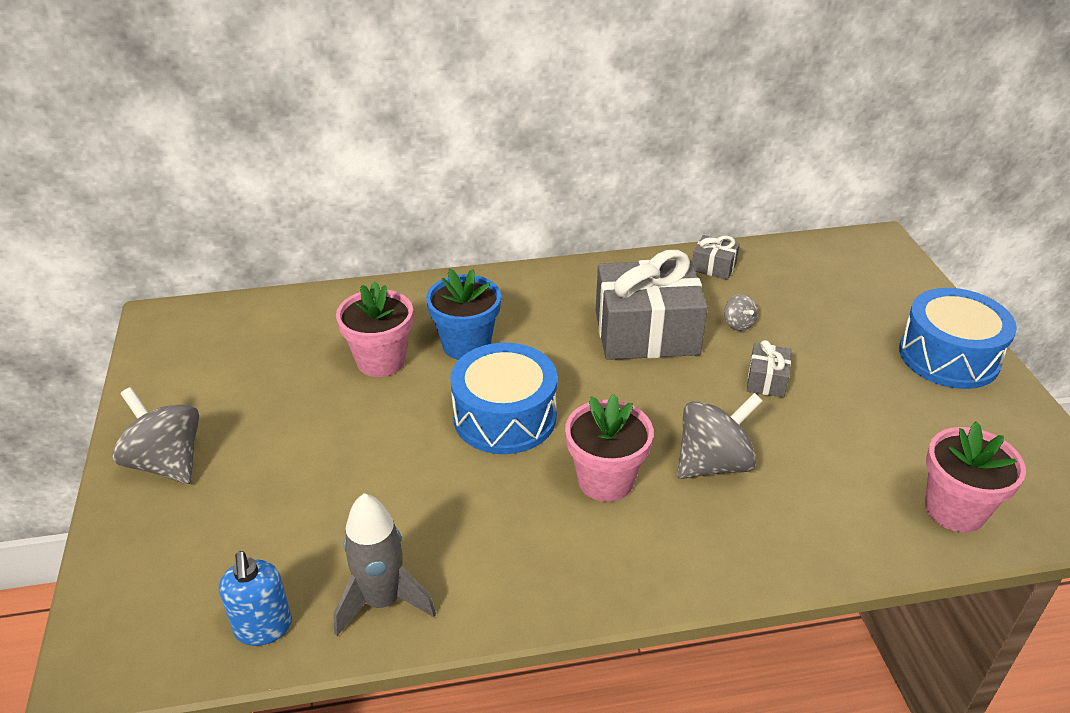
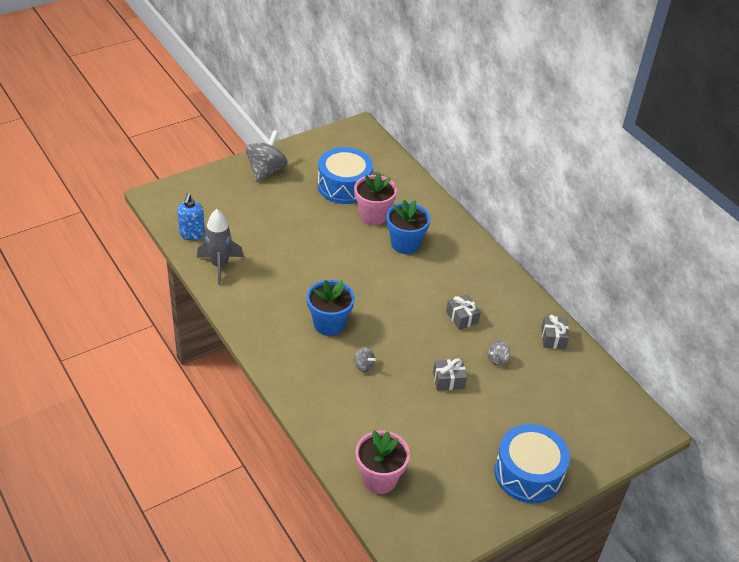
camera: 65 degrees right, 5 degrees up
blue soap dispenser [219,551,292,646] -> blue soap dispenser turned 45 degrees counterclockwise [177,193,205,241]
blue drum [450,343,557,454] -> blue drum moved to [318,147,373,204]
pink flower pot [565,394,654,502] -> blue flower pot [307,280,355,336]
grey gift [596,250,708,360] -> grey gift [446,294,481,330], size x0.44
grey spinning top [677,393,763,479] -> grey spinning top [354,347,376,372], size x0.48

